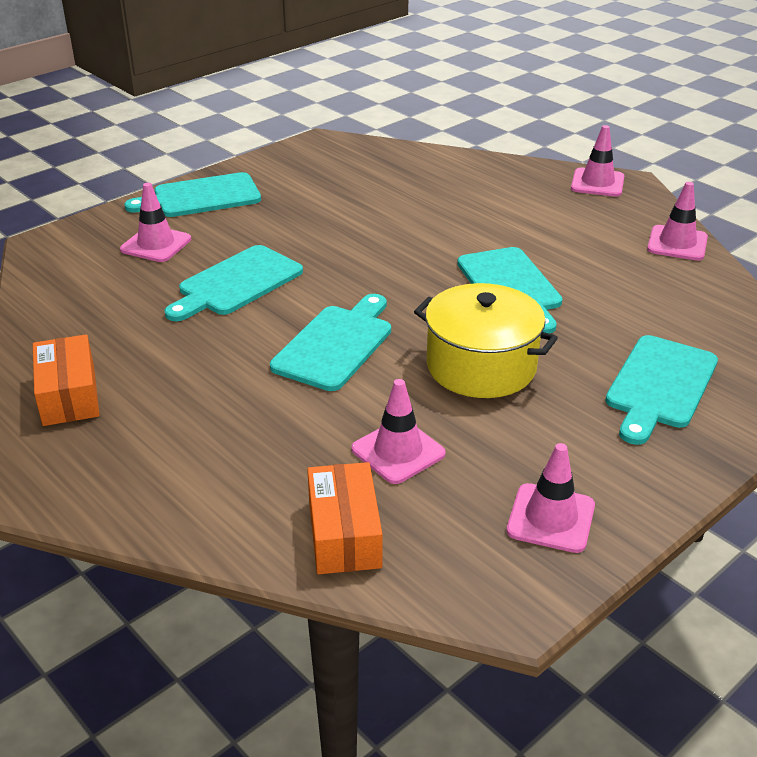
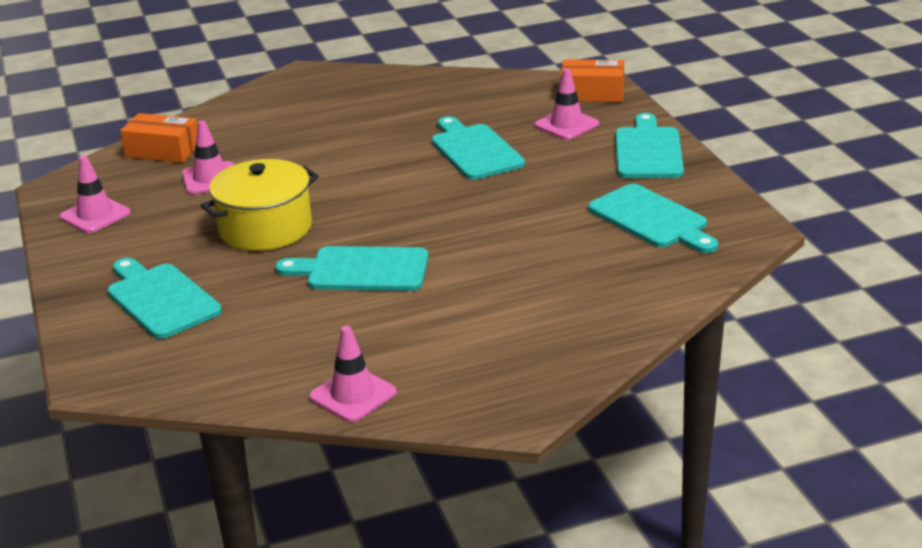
camera: 115 degrees right, 5 degrees down
orange box [33,334,99,426] -> orange box moved to [560,59,624,102]
turquoise cutting board [270,294,391,391] -> turquoise cutting board moved to [588,184,718,253]
pink traffic cone [571,125,624,197] -> none

